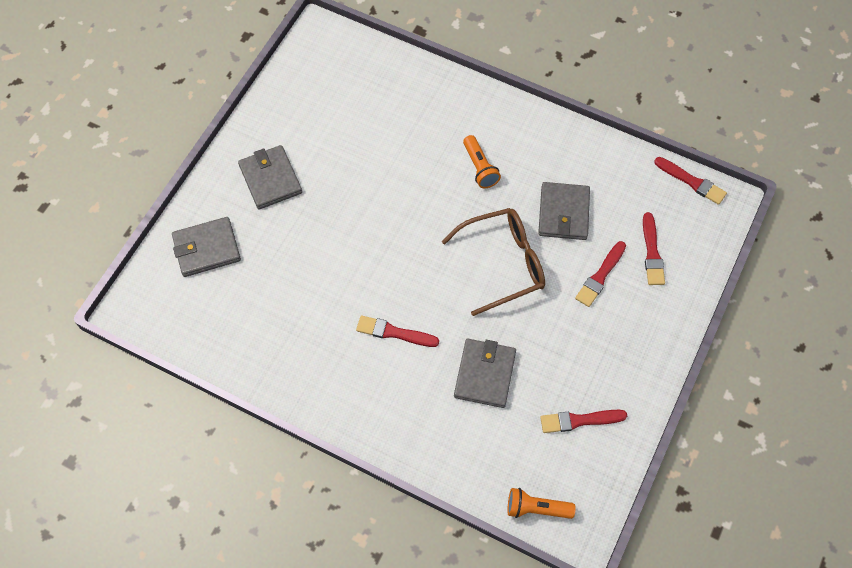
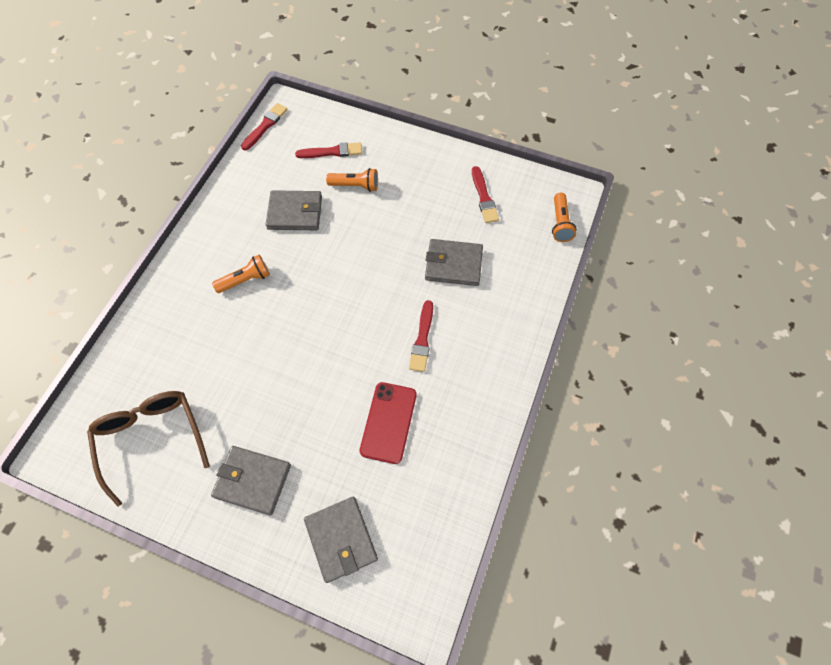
camera: 95 degrees left, 0 degrees up
grey wallet [238,145,302,209] -> grey wallet turned 45 degrees clockwise [211,446,291,515]
brown glasses [442,208,545,316] -> brown glasses moved to [87,391,210,507]
red brush [575,241,626,307] -> orange flashlight [326,168,378,192]
none -> red phone [360,382,417,464]

